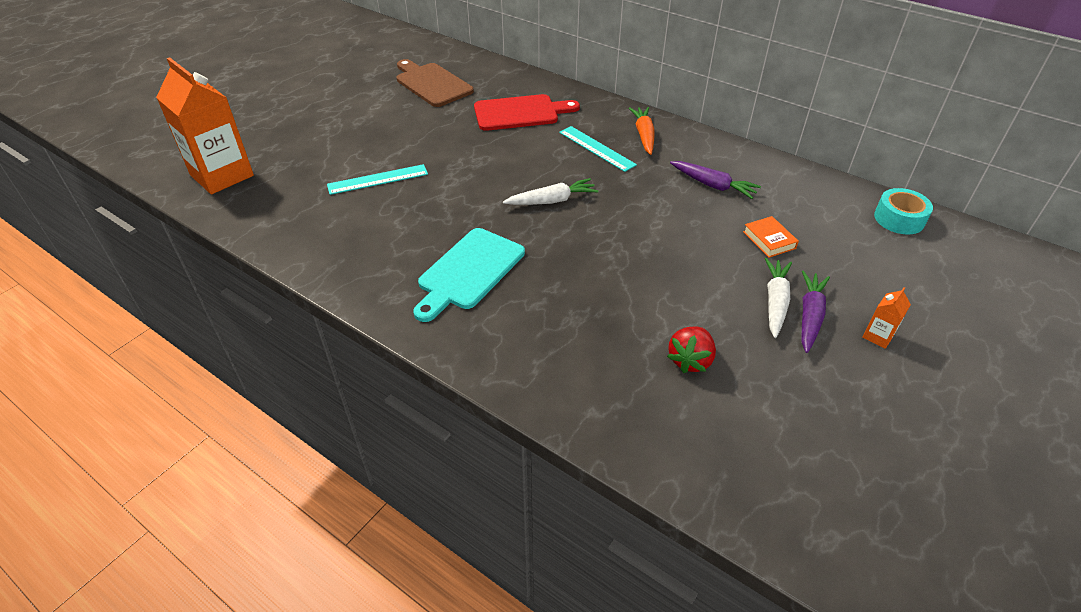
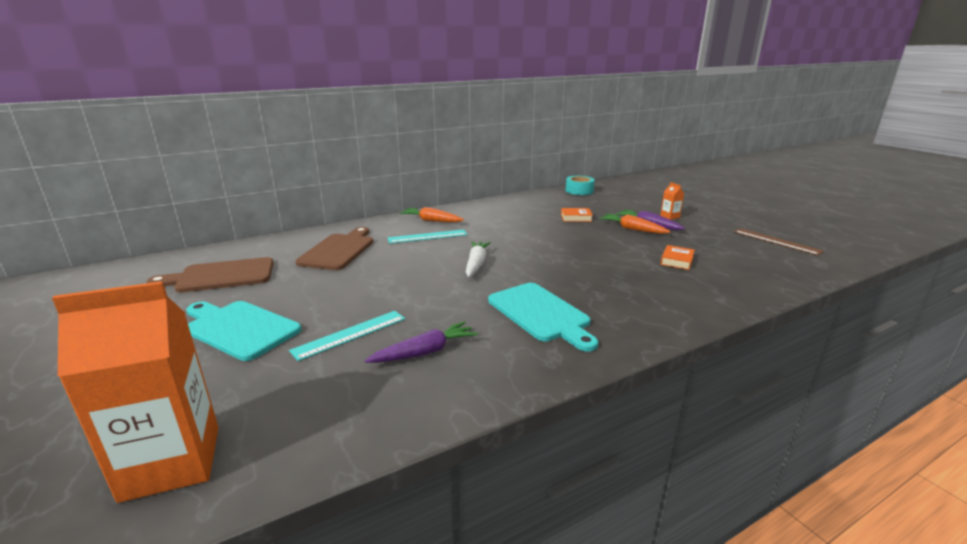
camera: 65 degrees left, 20 degrees down
turquoise ruler [327,164,428,195] -> turquoise ruler turned 45 degrees clockwise [289,311,405,361]
red cutting board [474,94,580,131] -> brown cutting board [296,227,373,270]
red strawberry [667,326,716,373] -> orange book [660,245,695,270]
purple carrot [670,161,761,199] -> purple carrot moved to [365,321,478,363]
white carrot [765,258,792,338] -> orange carrot [599,214,671,234]
none -> turquoise cutting board [187,301,301,361]
none -> brown ruler [734,228,824,256]

